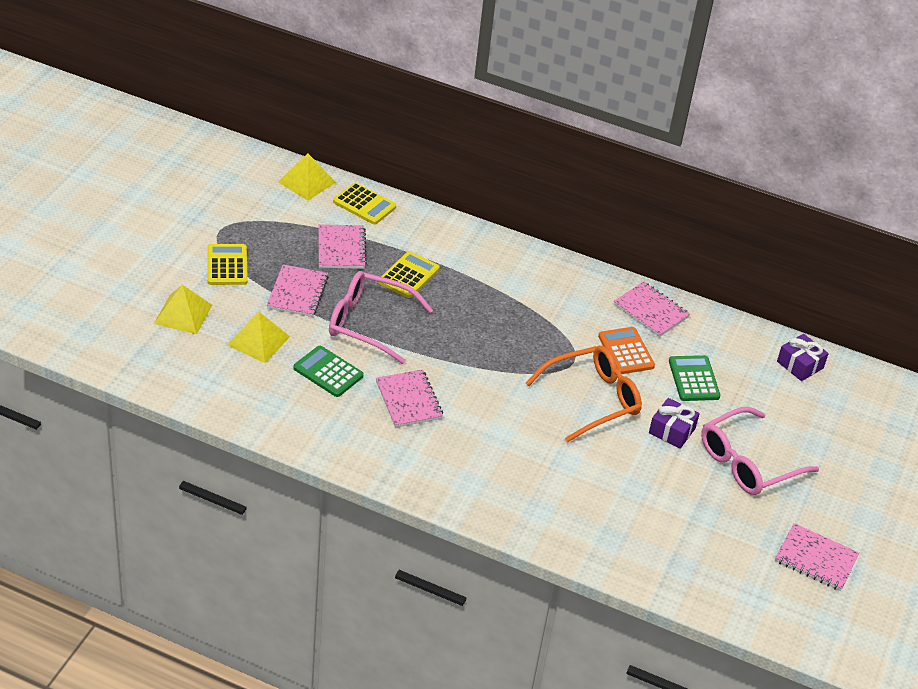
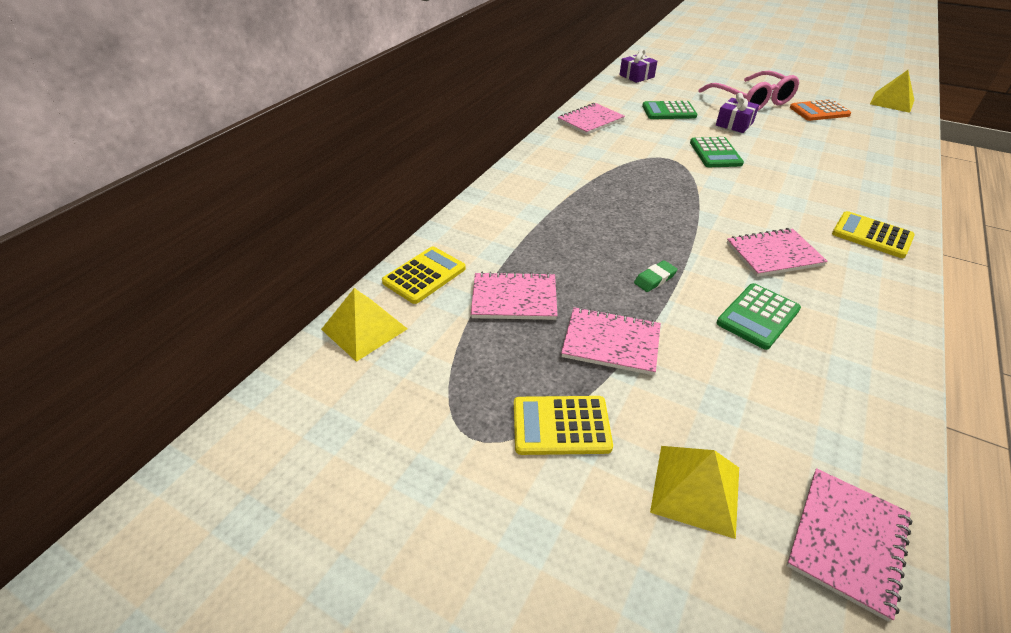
camera: 80 degrees left, 0 degrees up
yellow pyramid [227,312,290,363] -> yellow pyramid moved to [870,70,914,113]
pink glasses [329,271,433,364] -> green eraser [634,260,678,292]
yellow calculator [379,251,440,298] -> yellow calculator moved to [832,211,915,258]
orange glasses [526,346,642,442] -> green calculator [690,137,744,167]
orange calculator [598,327,655,374] -> orange calculator moved to [790,99,851,121]
pink notebook [775,523,860,591] -> pink notebook moved to [786,468,912,622]

